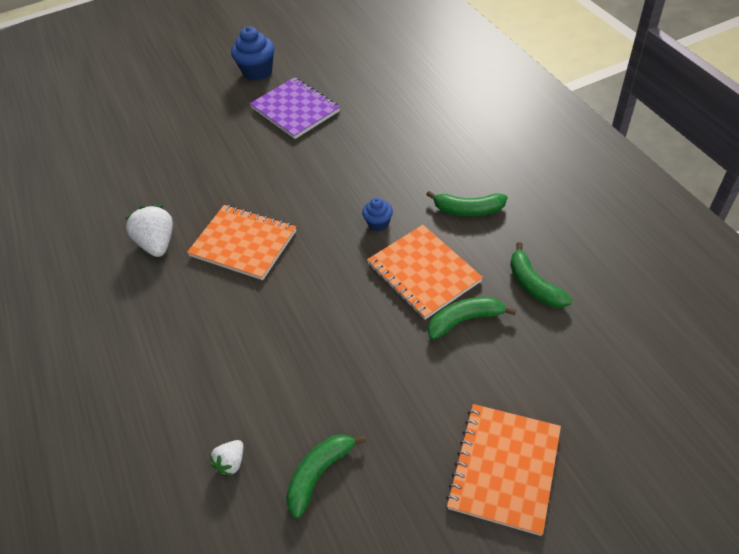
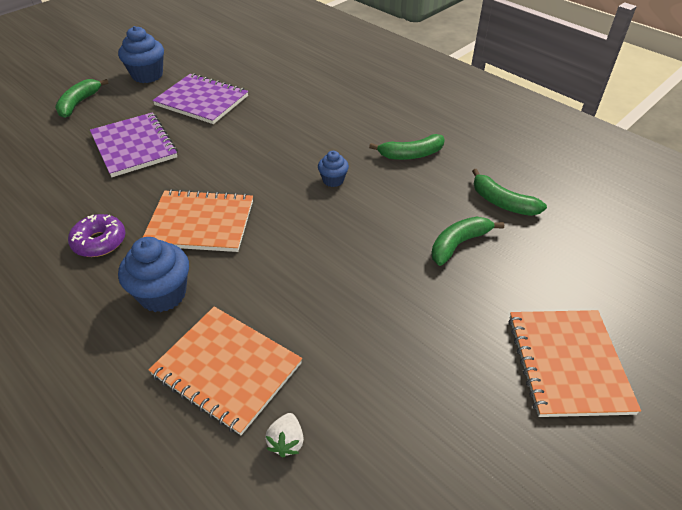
camera: 25 degrees left, 5 degrees down
white strawberry [125,205,173,257] -> purple donut [68,214,126,257]
green banana [286,434,366,519] -> green banana moved to [55,79,109,118]
orange notebook [367,225,483,320] -> orange notebook moved to [149,307,302,435]
none -> purple notebook [90,112,178,177]
none -> blue cupcake [118,237,189,312]

